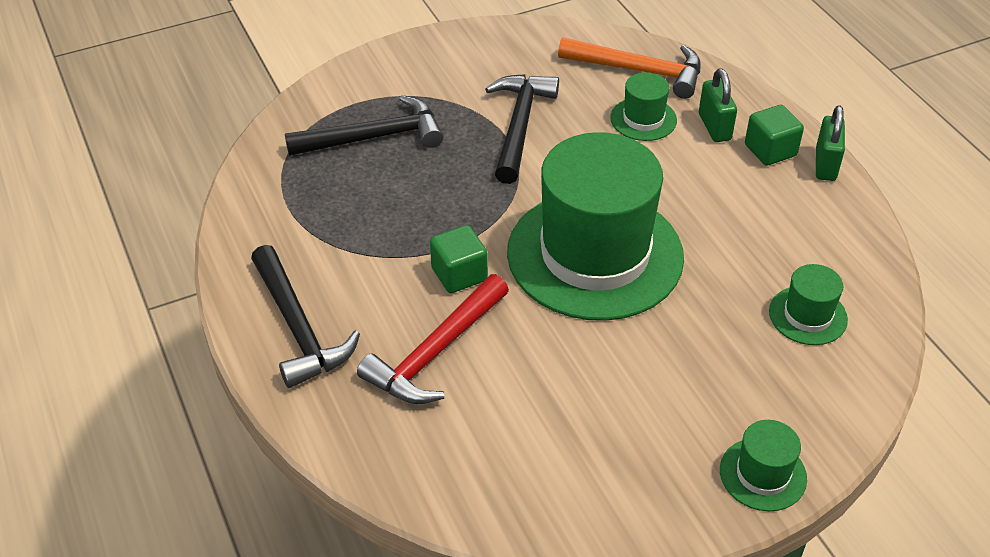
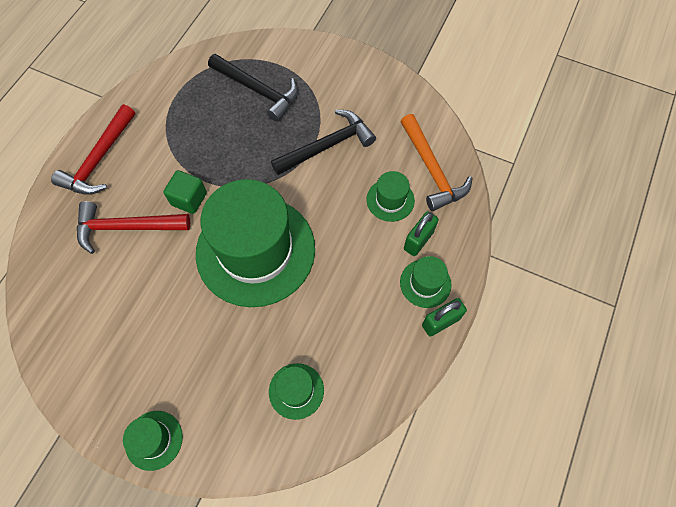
camera: 50 degrees right, 20 degrees up
black hammer [251,245,360,388] -> red hammer [51,104,135,194]
green cube [745,105,804,166] -> green hat [400,256,451,308]

